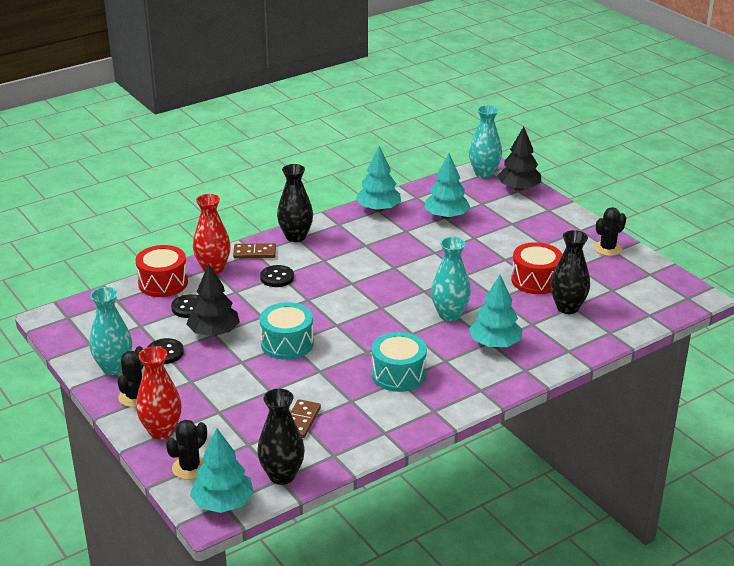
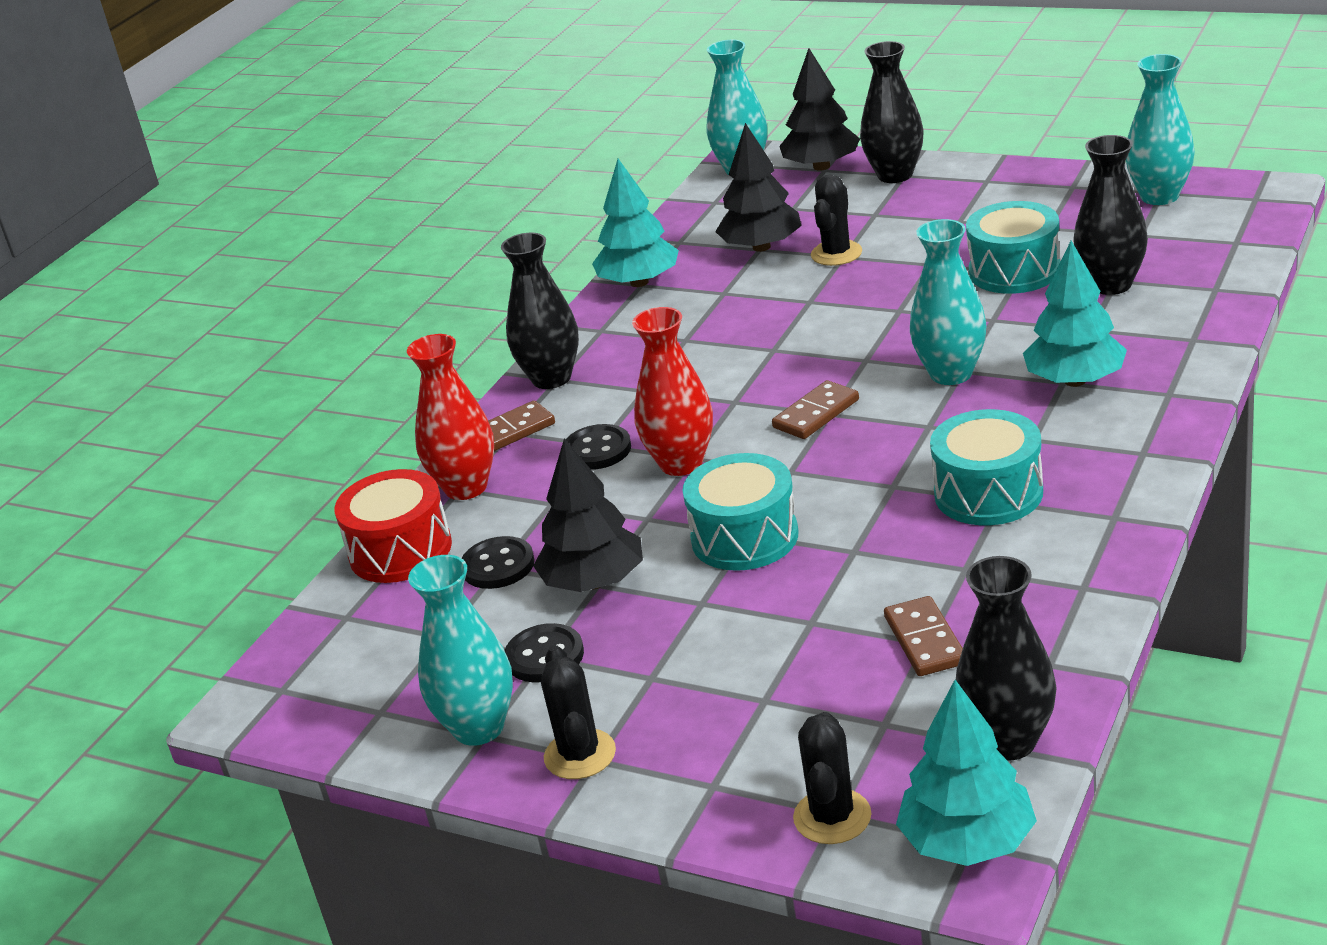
camera: 25 degrees left, 0 degrees up
red vase [136,346,182,439] -> red vase moved to [632,307,713,476]
turquoise tree [424,153,470,219] -> black tree [715,123,802,252]
red drum [511,242,562,294] -> turquoise drum [966,201,1060,294]
black cactus [594,207,626,256] -> black cactus moved to [811,174,862,266]
none -> brown domino [772,380,859,439]
none -> black vase [860,41,923,183]
none -> turquoise vase [1126,54,1195,205]

